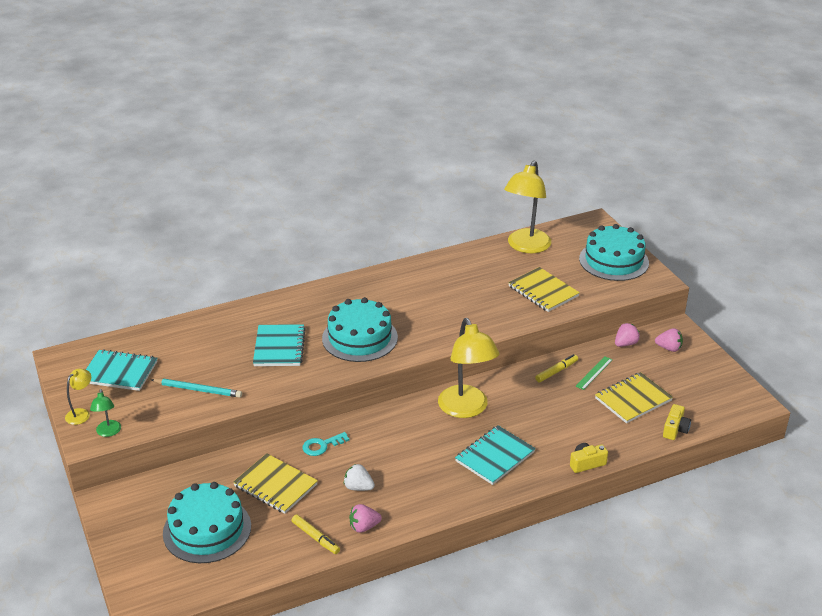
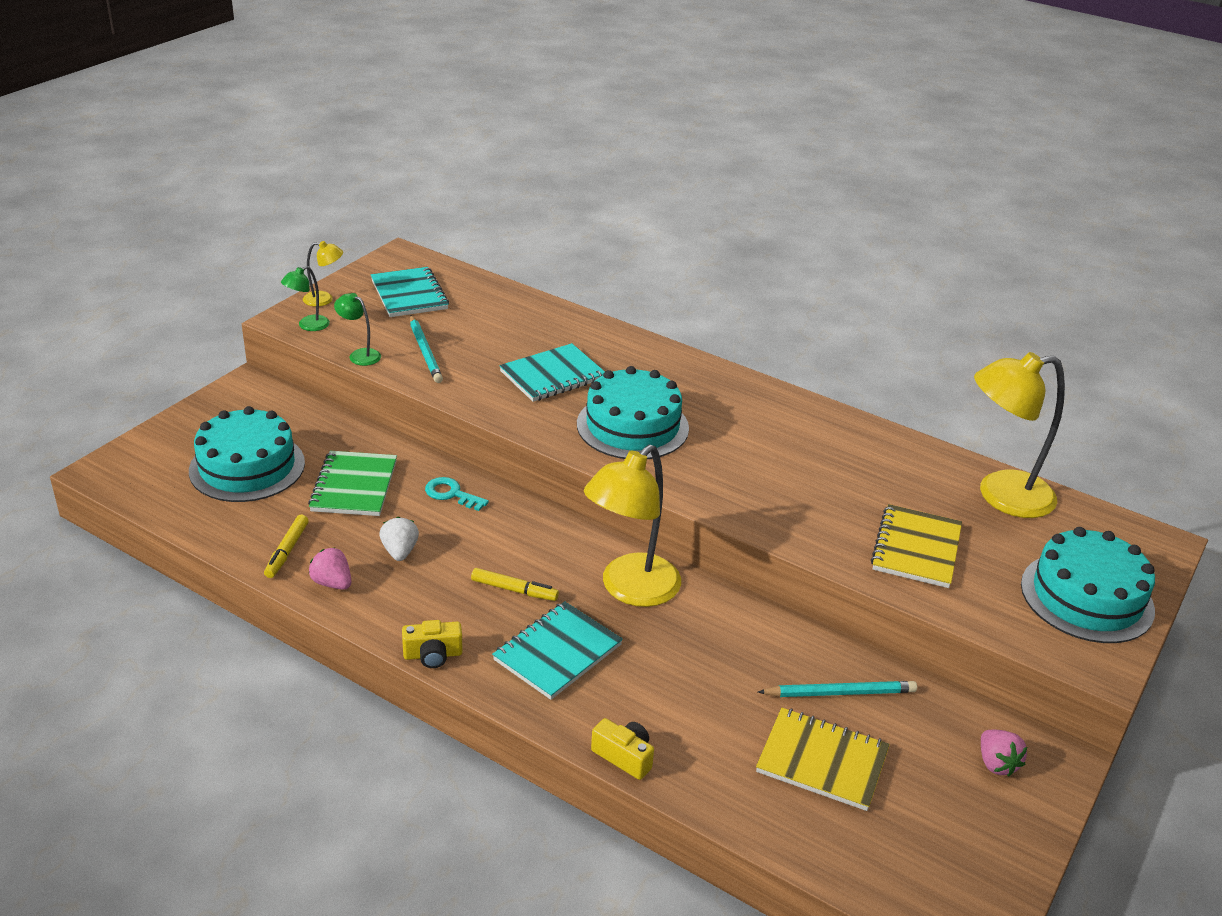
camera: 55 degrees right, 0 degrees up
yellow notebook [233,453,318,514] -> green notebook [308,451,397,516]
turquoise notebook [455,426,536,485] -> turquoise notebook turned 60 degrees counterclockwise [492,601,623,700]
yellow marker [535,354,578,382] -> yellow marker moved to [471,568,559,601]
green ruler [576,356,613,390] -> turquoise pencil [758,681,917,697]
pink strawberry [615,323,640,347] -> none
yellow camera [663,404,691,440] -> yellow camera moved to [402,620,463,668]
none -> green lamp [334,293,381,366]

